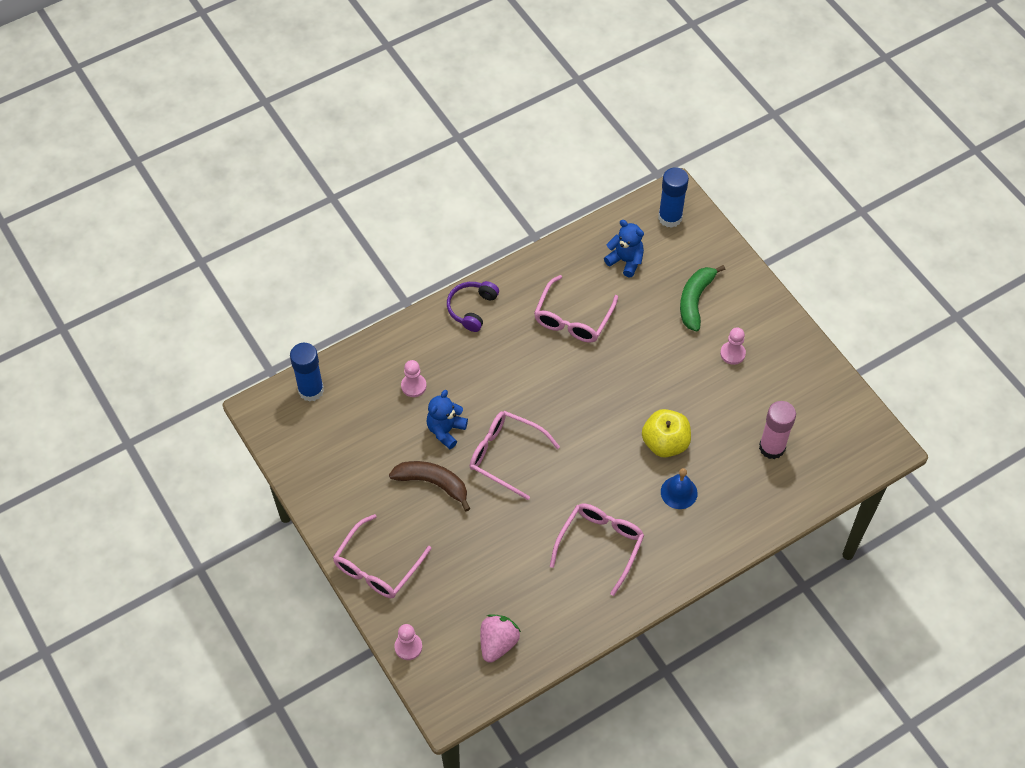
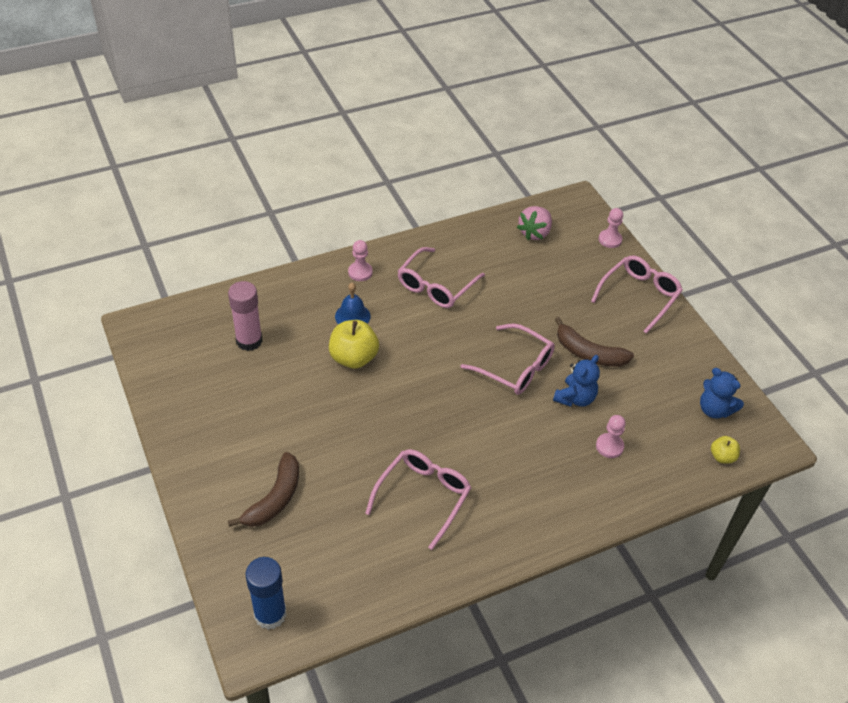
camera: 175 degrees left, 10 degrees down
blue glue stick [290,343,324,402] -> yellow apple [711,436,740,464]
purple headphones [447,281,499,332] -> none
blue teddy bear [604,220,644,278] -> blue teddy bear moved to [700,368,744,418]
green banana [680,265,725,331] -> brown banana [228,452,299,527]
pink pawn [720,327,746,365] -> pink pawn moved to [348,240,373,281]

